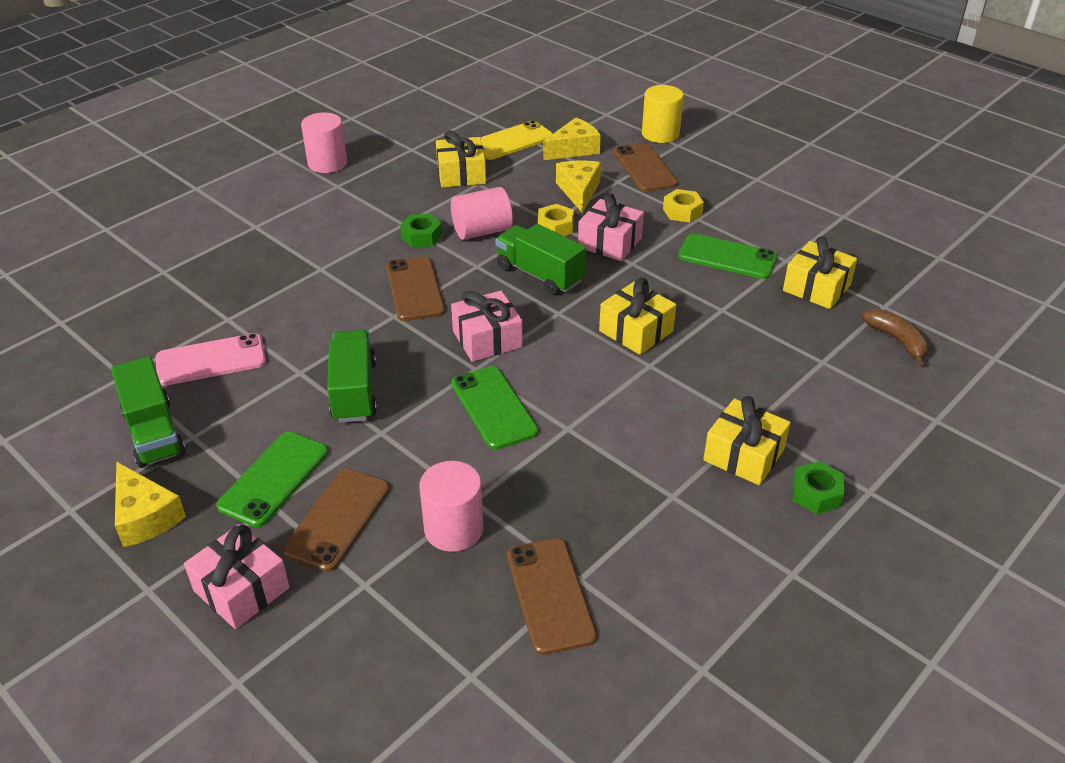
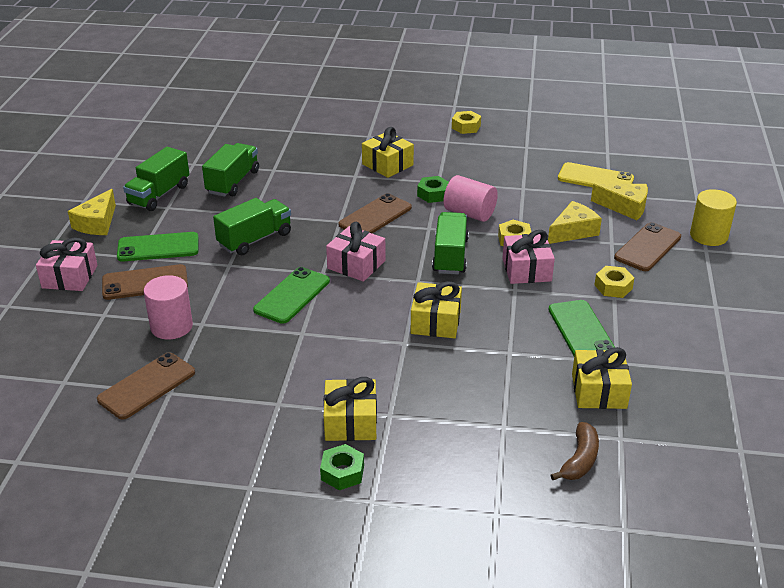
camera: 55 degrees right, 5 degrees down
pink phone [155,333,266,386] -> green truck [202,143,259,197]
pink cylinder [301,112,347,173] -> yellow nut [452,111,481,134]
yellow gift [436,130,486,188] -> yellow gift moved to [362,127,414,178]

